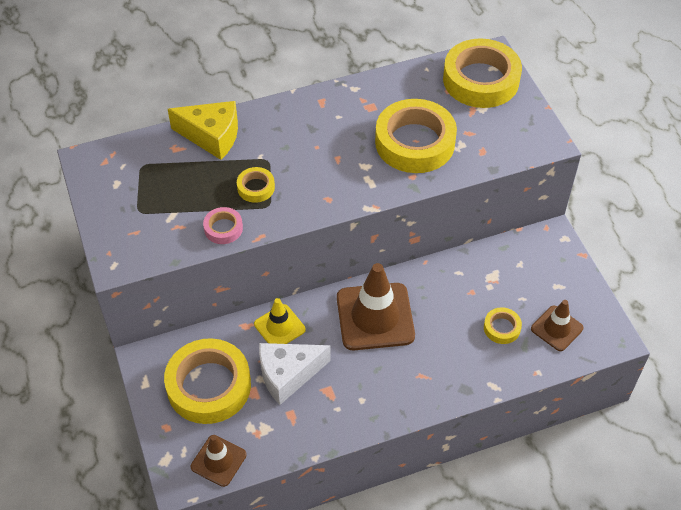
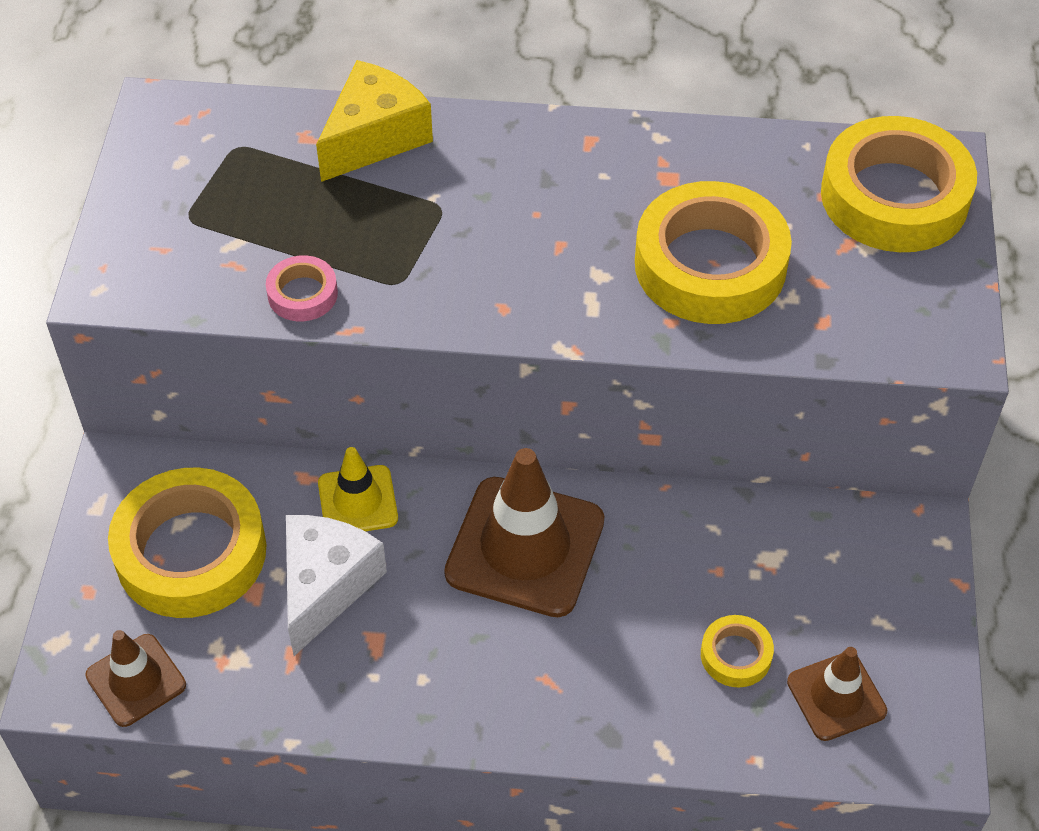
camera: 25 degrees right, 0 degrees up
yellow cheese [168,101,238,160] -> yellow cheese turned 90 degrees counterclockwise [316,60,433,182]
yellow tape [237,167,275,203] -> none
white cheese [259,343,331,405] -> white cheese turned 105 degrees clockwise [286,515,387,656]

